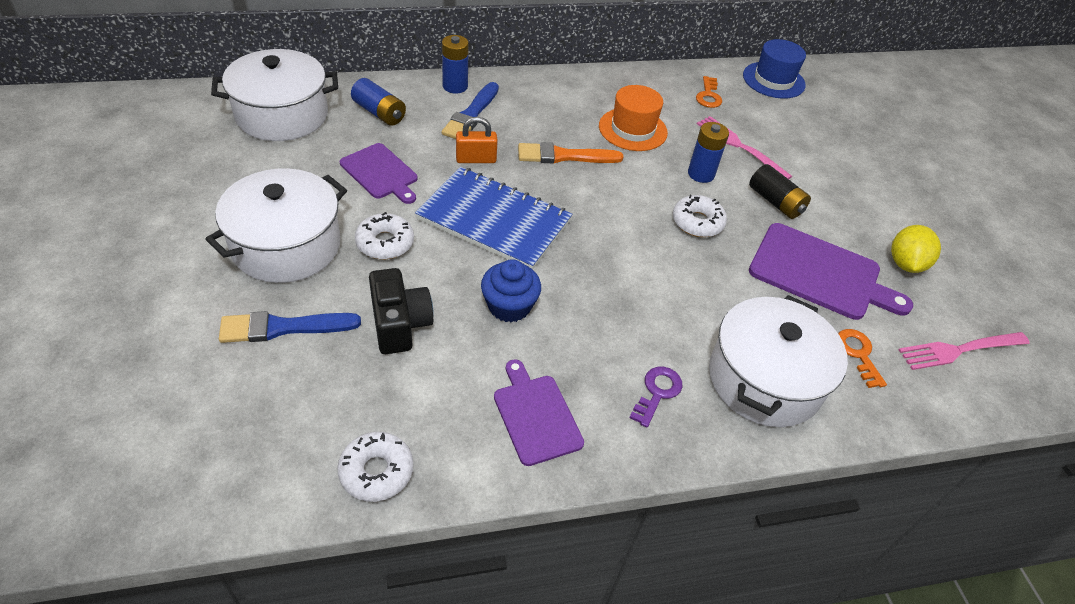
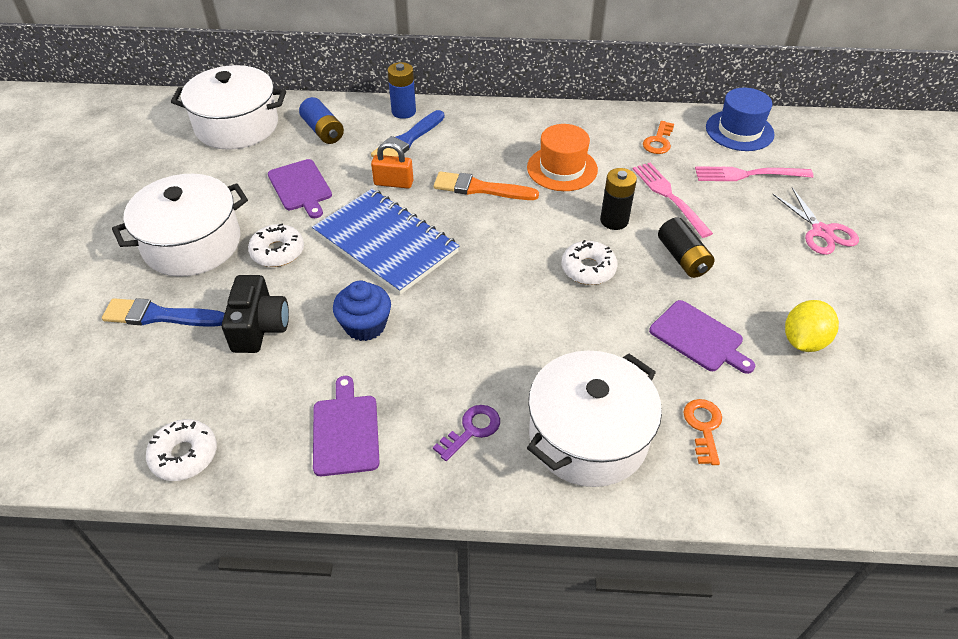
camera: 20 degrees right, 0 degrees up
blue battery [688,122,729,183] -> black battery [600,168,637,230]
purple cutting board [749,223,913,320] -> purple cutting board [649,300,755,374], size x0.63
pink fork [899,332,1030,370] -> pink fork moved to [695,167,814,181]
none -> pink scissors [772,188,859,255]

